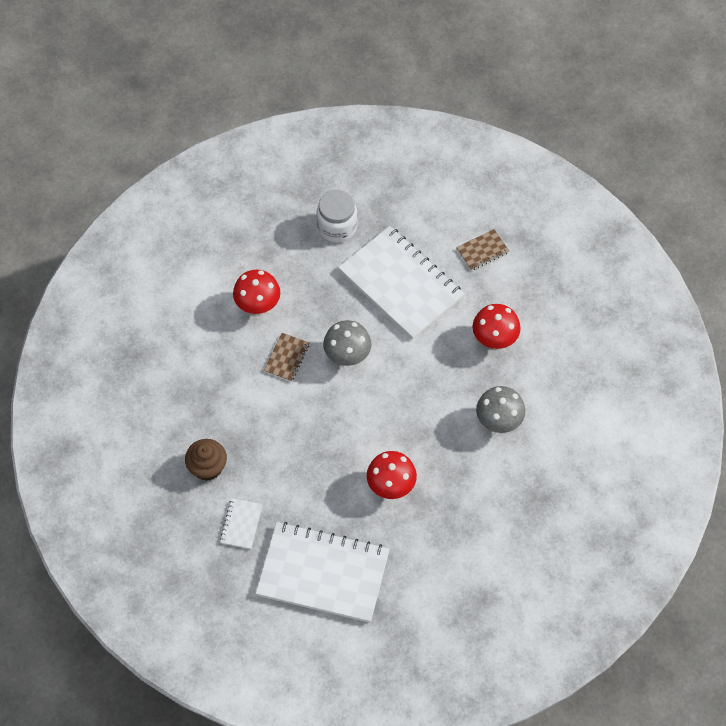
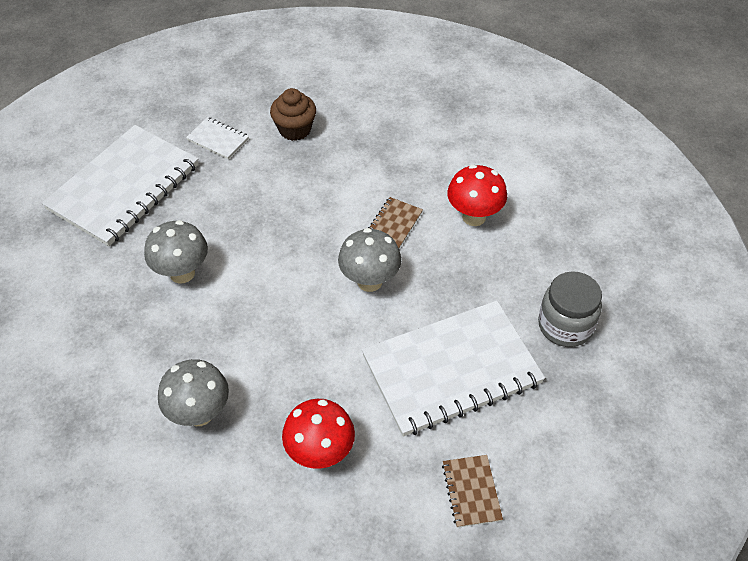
camera: 110 degrees right, 10 degrees down
brown notebook [264,333,309,382] -> brown notebook turned 75 degrees clockwise [368,197,423,248]
white jar [316,190,358,243] -> grey jar [538,271,602,347]
red mushroom [367,451,417,499] -> grey mushroom [144,220,208,283]

